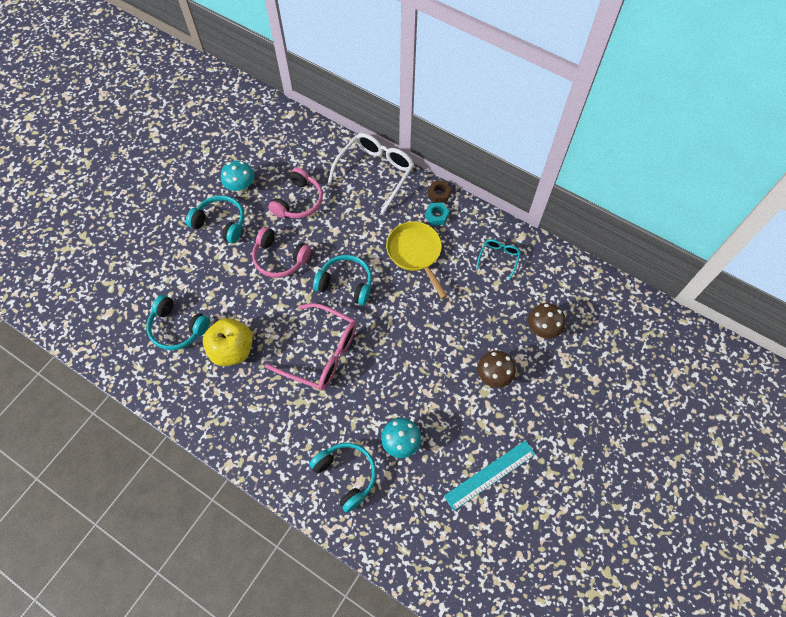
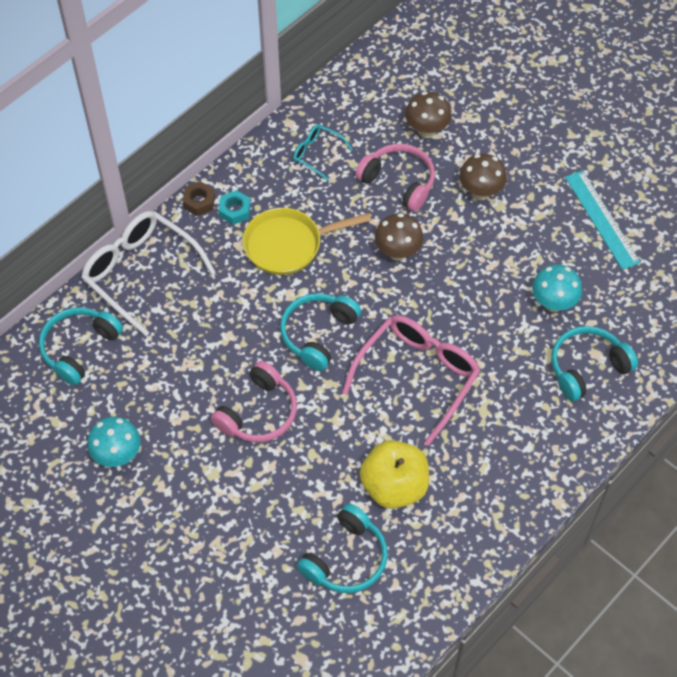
camera: 80 degrees left, 5 degrees down
turquoise headphones [186,195,245,243] -> turquoise headphones moved to [39,307,123,386]
pink headphones [268,168,323,218] -> pink headphones moved to [355,144,435,212]
none -> brown mushroom [375,213,424,261]

